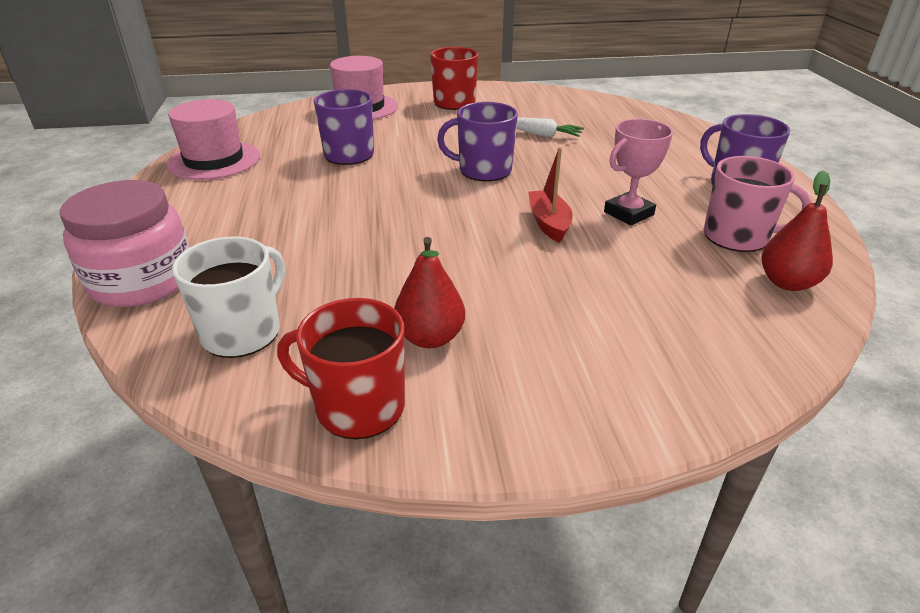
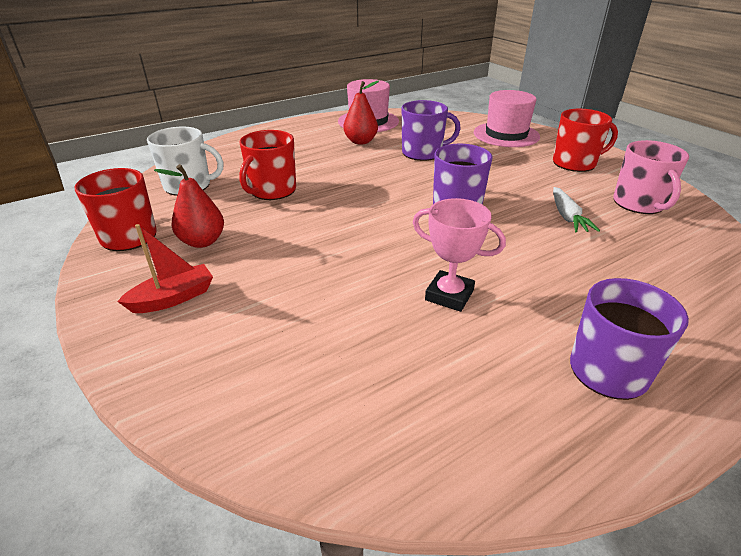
camera: 65 degrees right, 0 degrees up
pink jar [60,180,190,307] -> none
red boat [528,147,573,243] -> red boat moved to [117,224,213,313]
pink mug [704,156,812,252] -> pink mug moved to [613,140,689,214]
red pear [762,171,833,291] -> red pear moved to [343,80,379,145]
none -> red mug [239,130,296,200]

